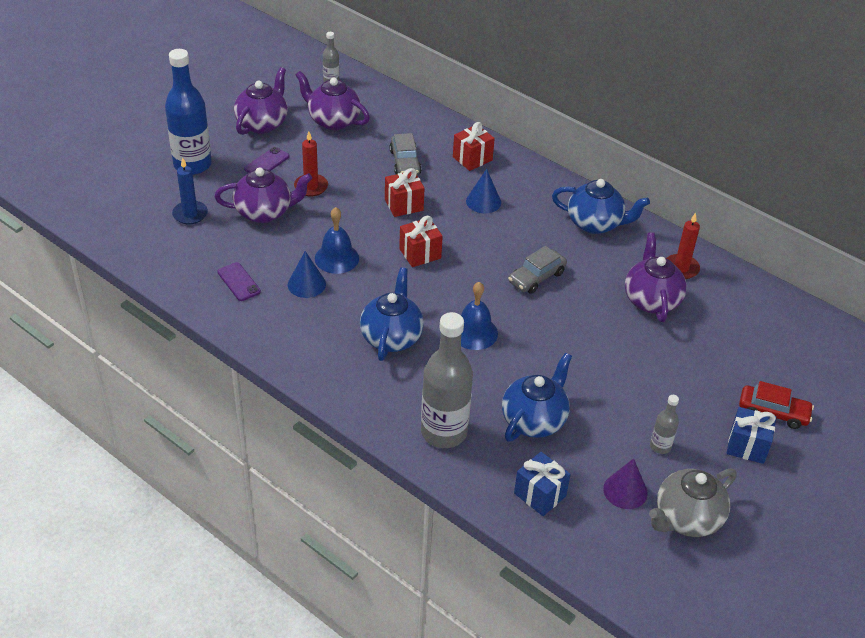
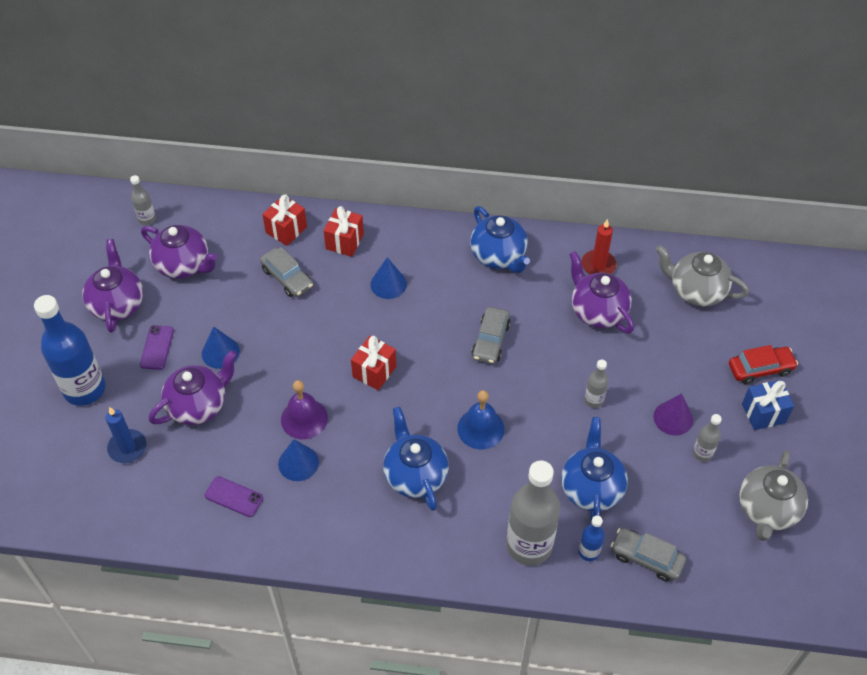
camera: 30 degrees left, 10 degrees up
red candle [294,131,328,196] -> blue cone [202,327,240,369]
purple teapot [296,71,370,130] -> purple teapot turned 150 degrees counterclockwise [141,225,218,279]
blue bell [315,207,359,274] -> purple bell [281,380,328,439]
red gift [385,168,425,217] -> red gift moved to [262,194,307,246]
blue gift [514,452,571,516] -> grey car [611,528,686,582]
blue teapot [552,179,650,234] -> blue teapot turned 75 degrees clockwise [470,206,530,273]
purple cone [603,458,648,509] -> purple cone moved to [653,393,693,435]
none -> blue bottle [578,516,604,561]
none -> grey bottle [584,359,608,408]
none -> grey teapot [656,245,749,307]

